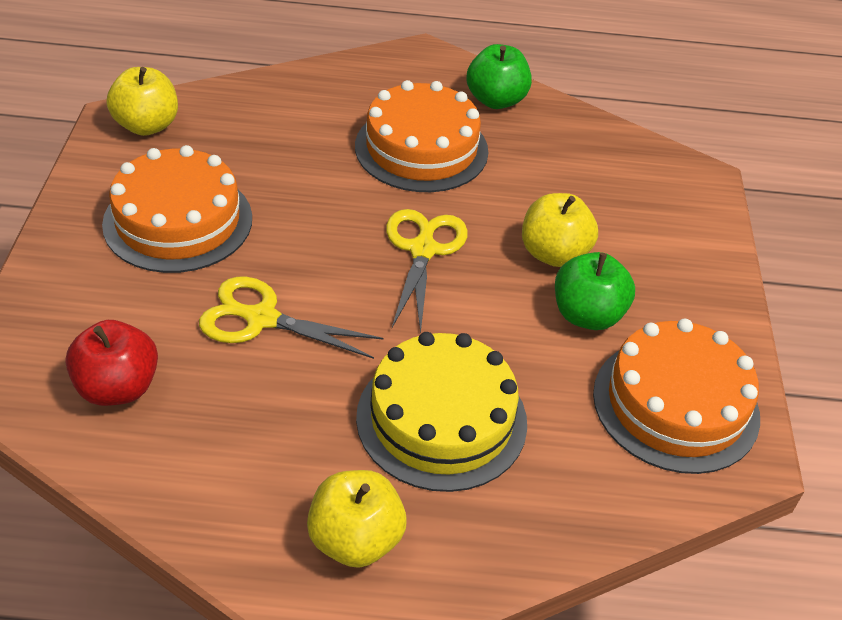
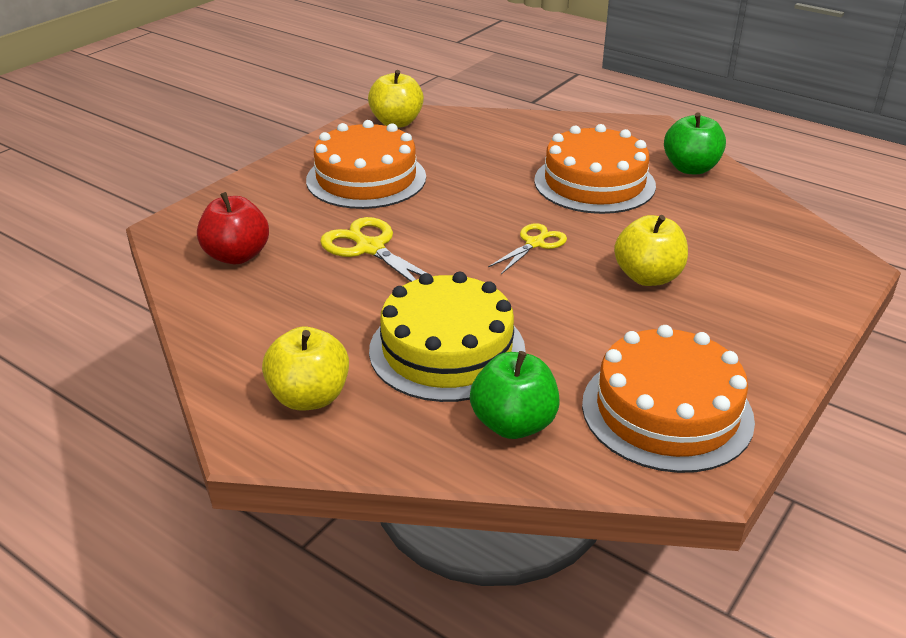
camera: 35 degrees right, 10 degrees down
yellow scissors [386,209,468,334] -> yellow scissors [488,223,567,274], size x0.65
green apple [555,252,635,330] -> green apple moved to [470,351,560,439]

